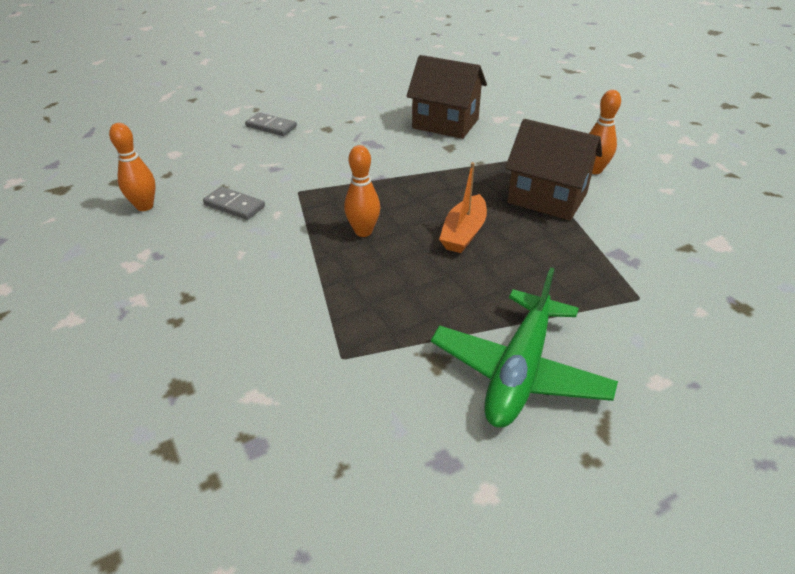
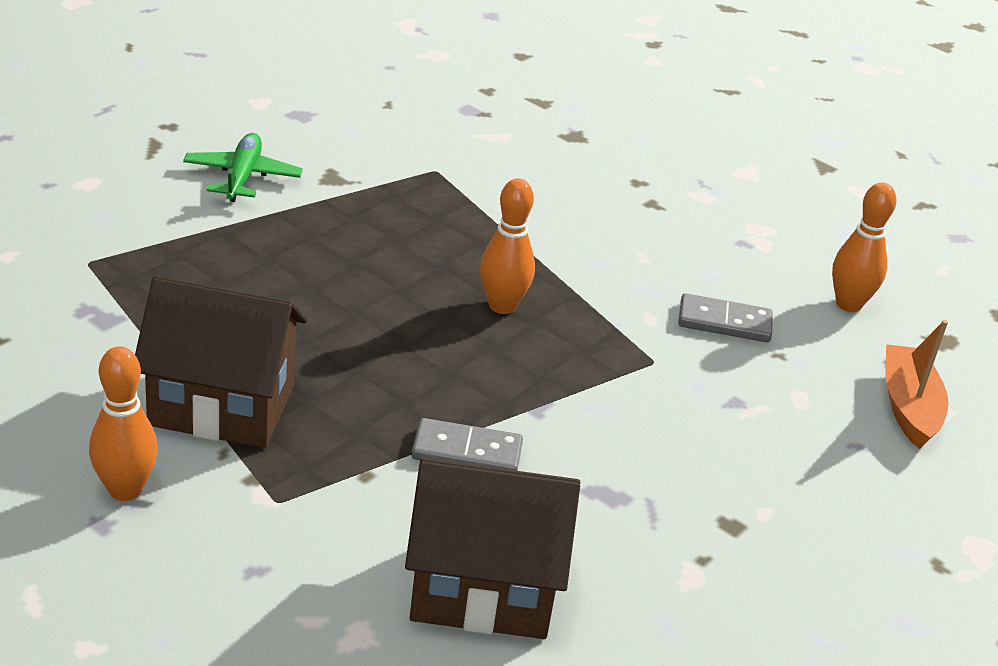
camera: 155 degrees right, 5 degrees down
grey domino [245,113,297,136] -> grey domino moved to [411,418,523,471]
green plane [431,267,618,428] -> green plane [183,133,303,202], size x0.59
orange boat [439,162,487,253] -> orange boat moved to [885,320,948,449]

